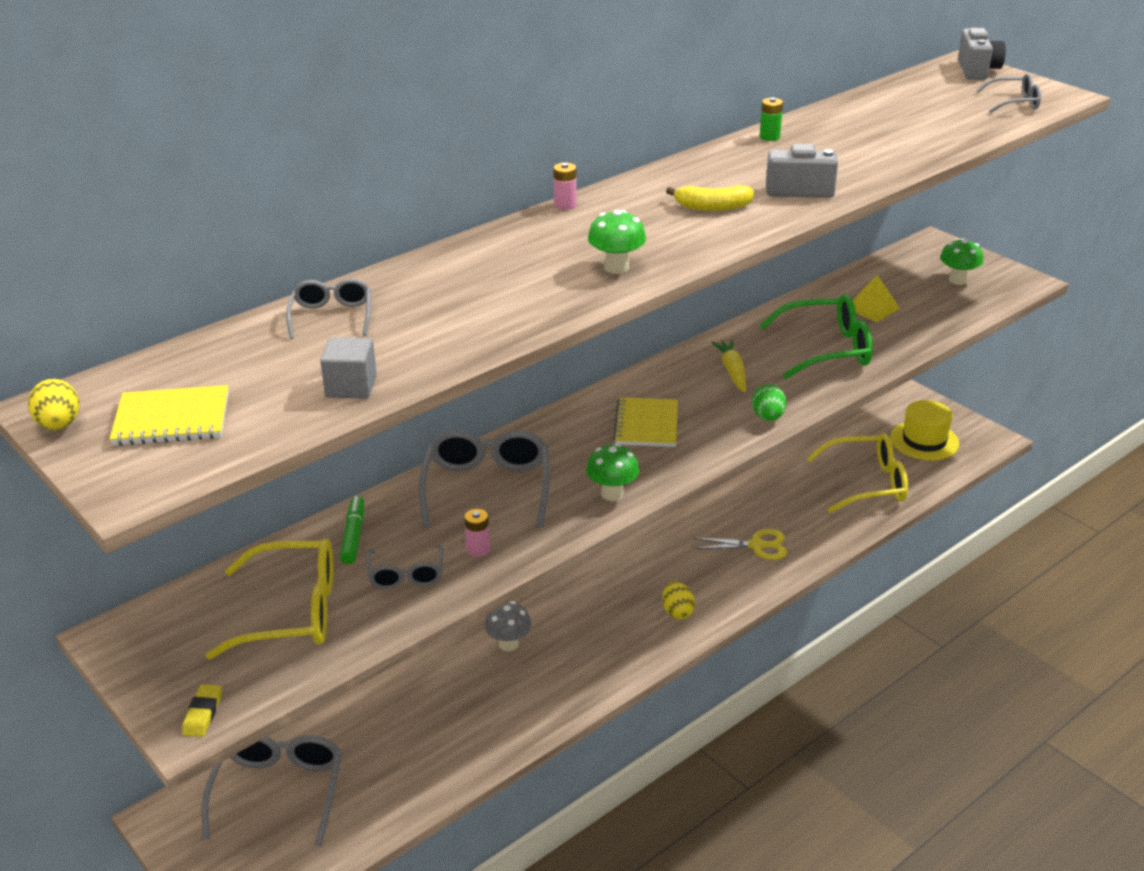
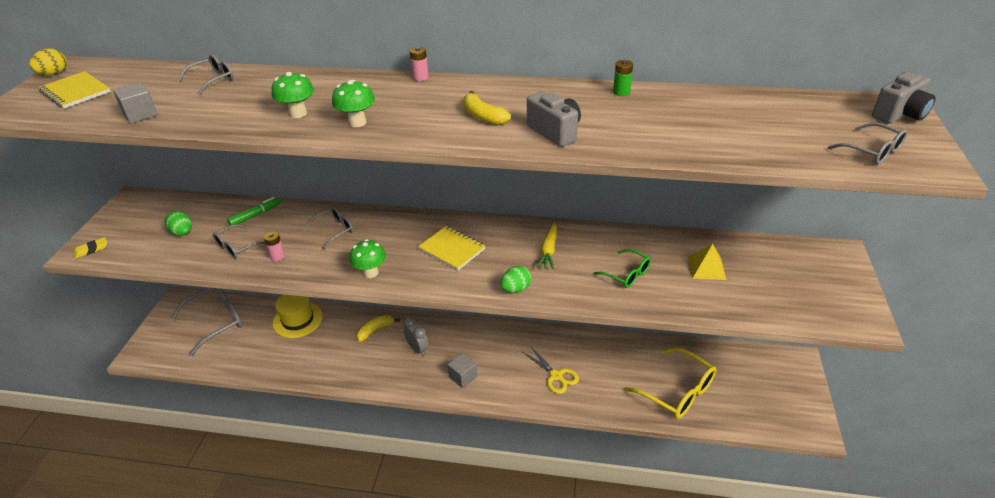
camera: 50 degrees right, 5 degrees up
yellow glasses [205,538,333,660] -> green egg [165,211,192,236]
grey glasses [419,430,550,527] -> grey glasses [304,207,353,250], size x0.55
grey mushroom [484,601,532,652] -> yellow banana [356,315,400,342]
yellow notebook [613,397,678,447] -> yellow notebook turned 75 degrees clockwise [418,226,485,270]
yellow egg [662,581,695,619] -> grey cube [448,353,477,388]
yellow carrot [711,340,746,392] -> yellow carrot turned 150 degrees clockwise [536,222,557,269]
green glasses [759,294,873,379] -> green glasses [594,249,651,288], size x0.55
yellow hat [890,400,959,460] -> yellow hat moved to [273,295,323,338]
green mushroom [940,238,983,285] -> green mushroom moved to [272,72,314,118]
none -> grey clock [403,317,429,356]

